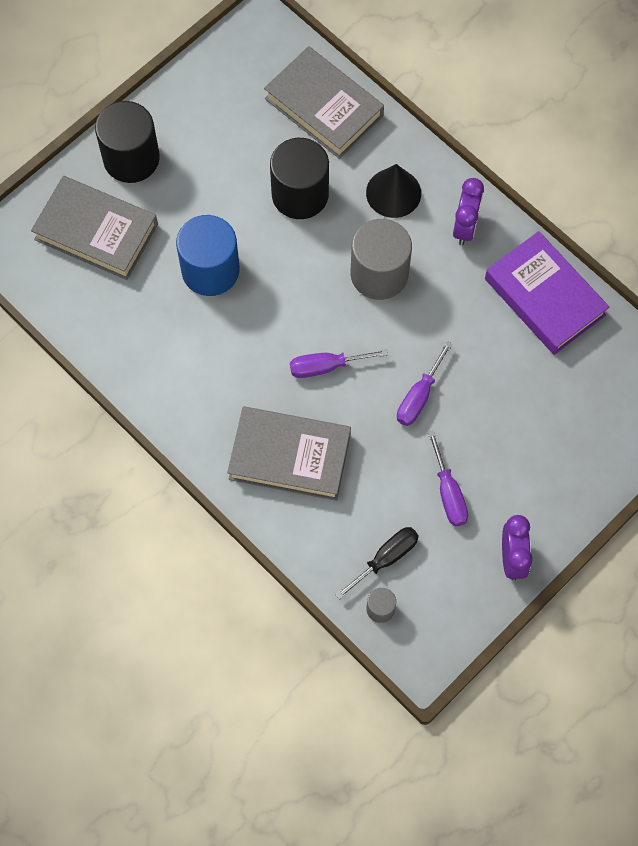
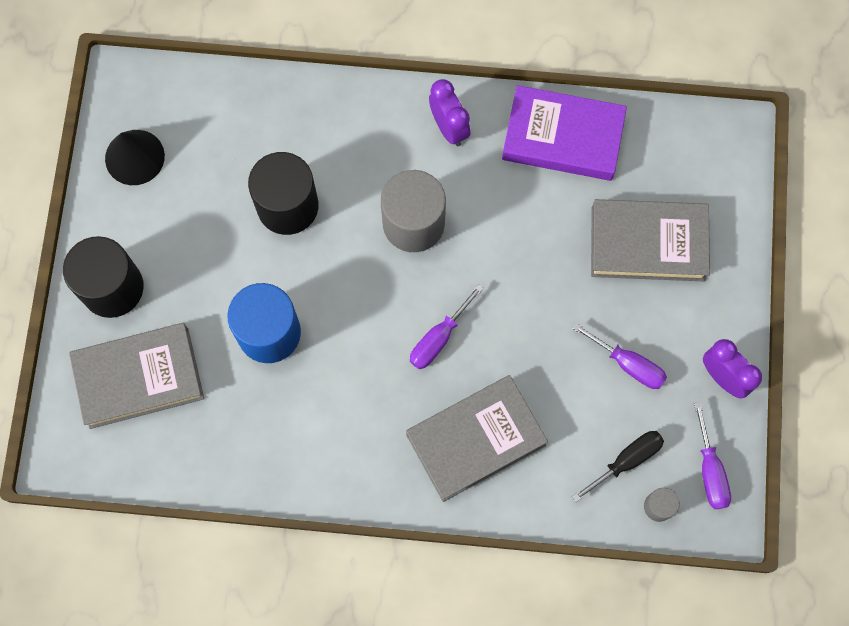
camera: 40 degrees left, 5 degrees up
grey book [264,46,384,159] -> grey book moved to [591,199,710,281]
black screwdriver [335,527,419,600] -> black screwdriver turned 45 degrees clockwise [572,431,664,502]
black cone [366,164,421,218] -> black cone moved to [105,130,165,185]
purple screwdriver [397,341,453,426] -> purple screwdriver moved to [694,402,731,510]

